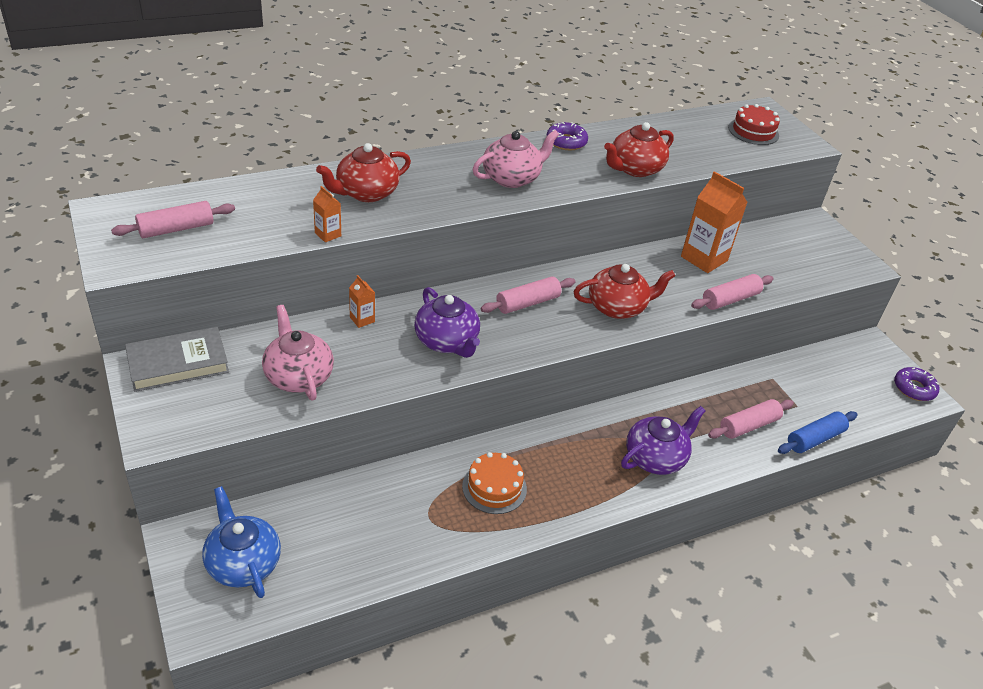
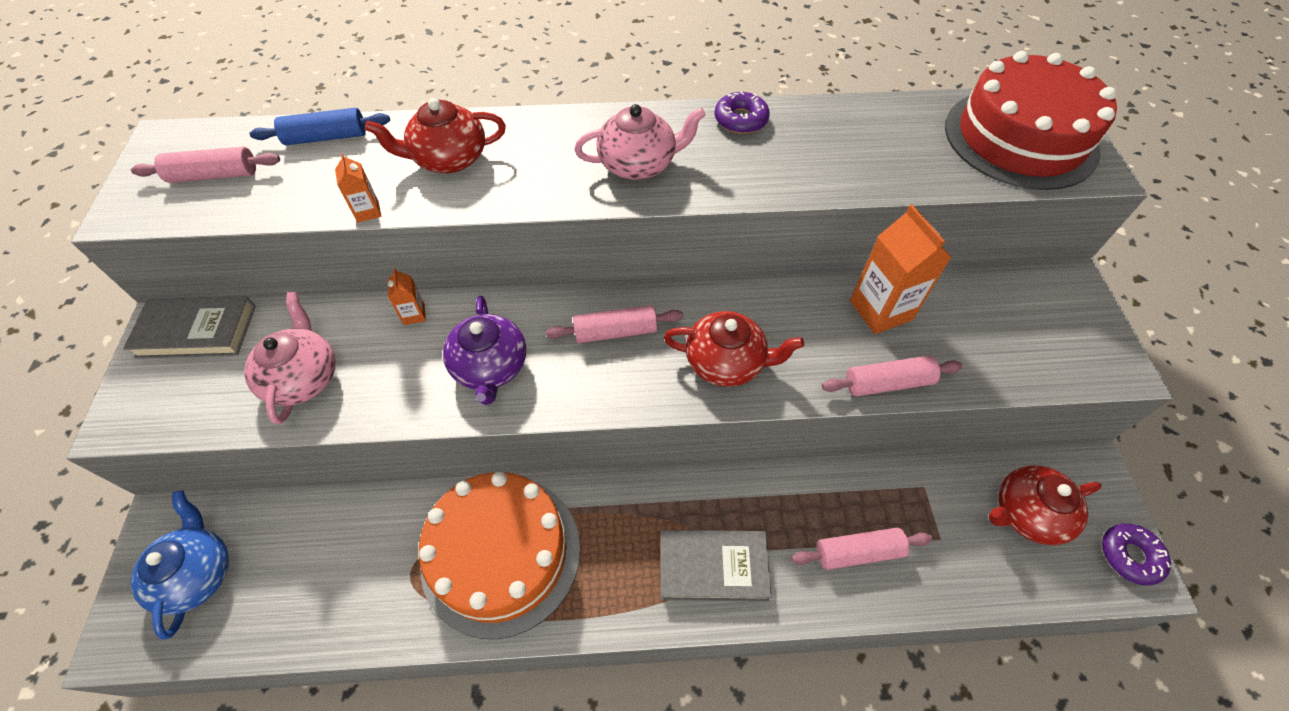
camera: 25 degrees right, 15 degrees up
orange cake [462,452,527,514] -> orange cake [419,472,580,639], size x2.05
red teapot [604,122,674,177] -> red teapot moved to [989,465,1102,545]
purple teapot [621,406,706,475] -> grey book [661,530,772,602]
red cake [728,104,780,145] -> red cake [945,51,1117,190], size x2.05
blue rolling pin [778,411,858,454] -> blue rolling pin moved to [250,108,390,145]

